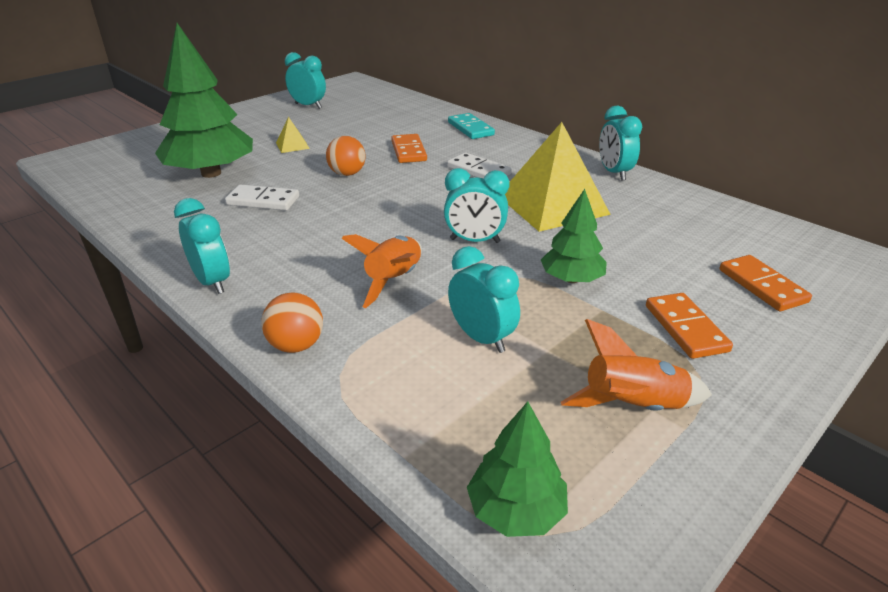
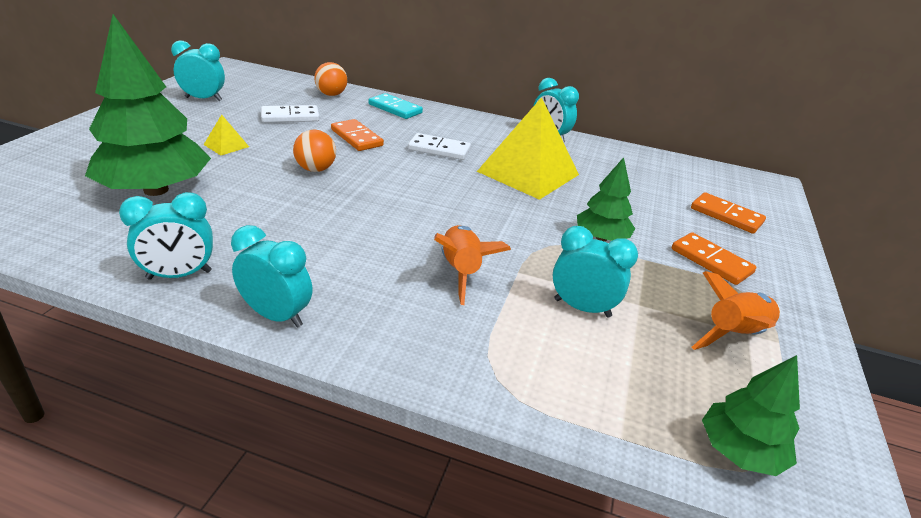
camera: 30 degrees left, 0 degrees up
white domino [225,184,299,211] -> white domino moved to [261,105,320,123]
orange ball [261,293,323,353] -> orange ball moved to [314,62,347,96]
turquoise clock [444,168,510,243] -> turquoise clock moved to [119,192,213,280]

